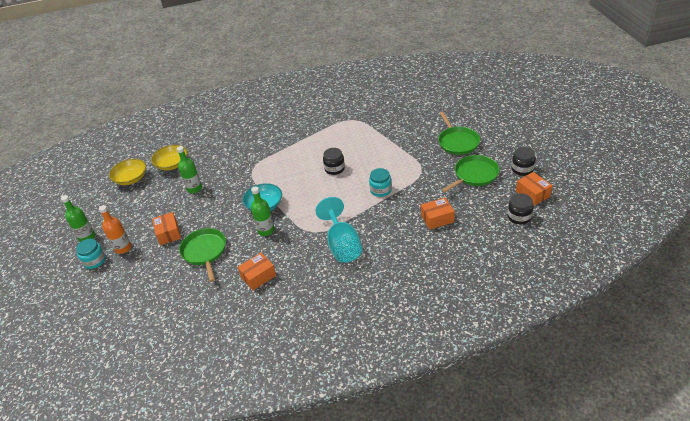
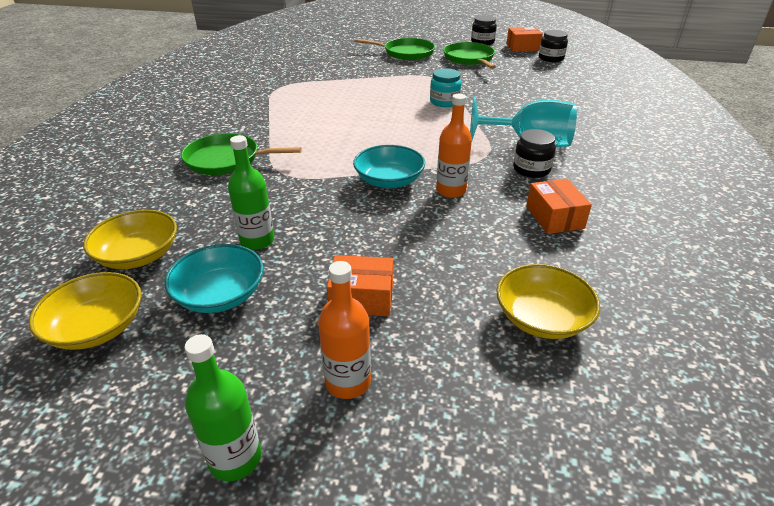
camera: 70 degrees left, 5 degrees down
turquoise jar [76,239,106,269] -> none
green pan [179,228,226,282] -> green pan moved to [181,133,302,175]
green bottle [251,186,275,236] -> orange bottle [436,94,472,198]
black jar [323,148,345,175] -> black jar moved to [513,129,556,178]
orange box [421,197,455,230] -> none
none -> turquoise bowl [164,244,264,313]
none -> yellow bowl [496,264,600,339]

